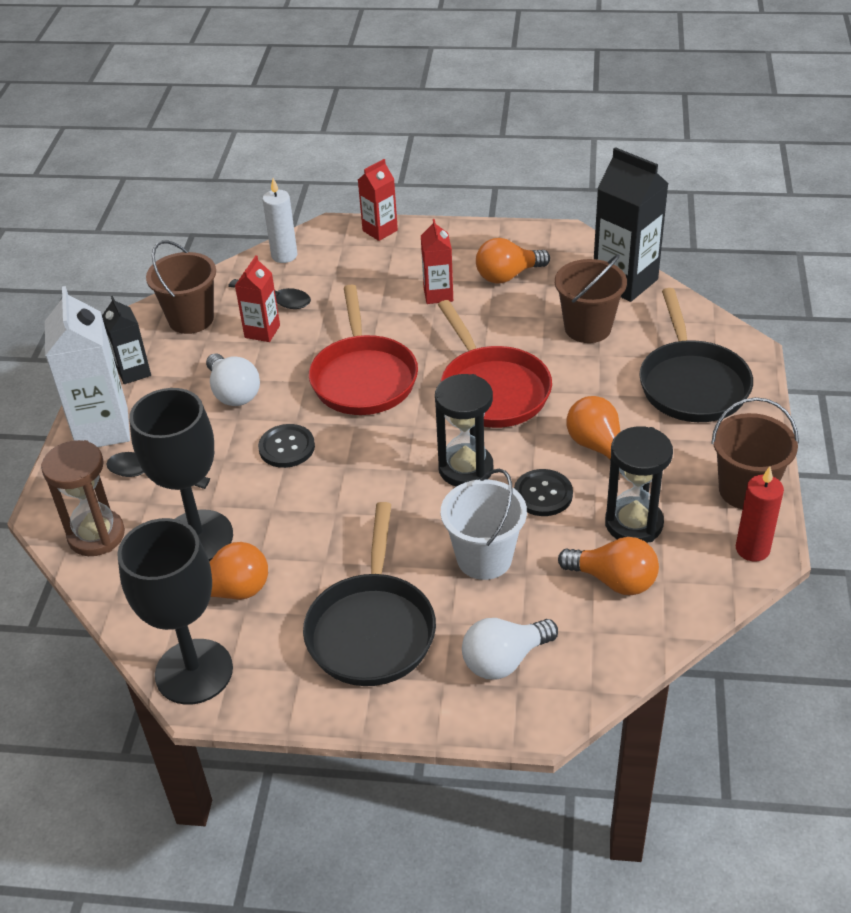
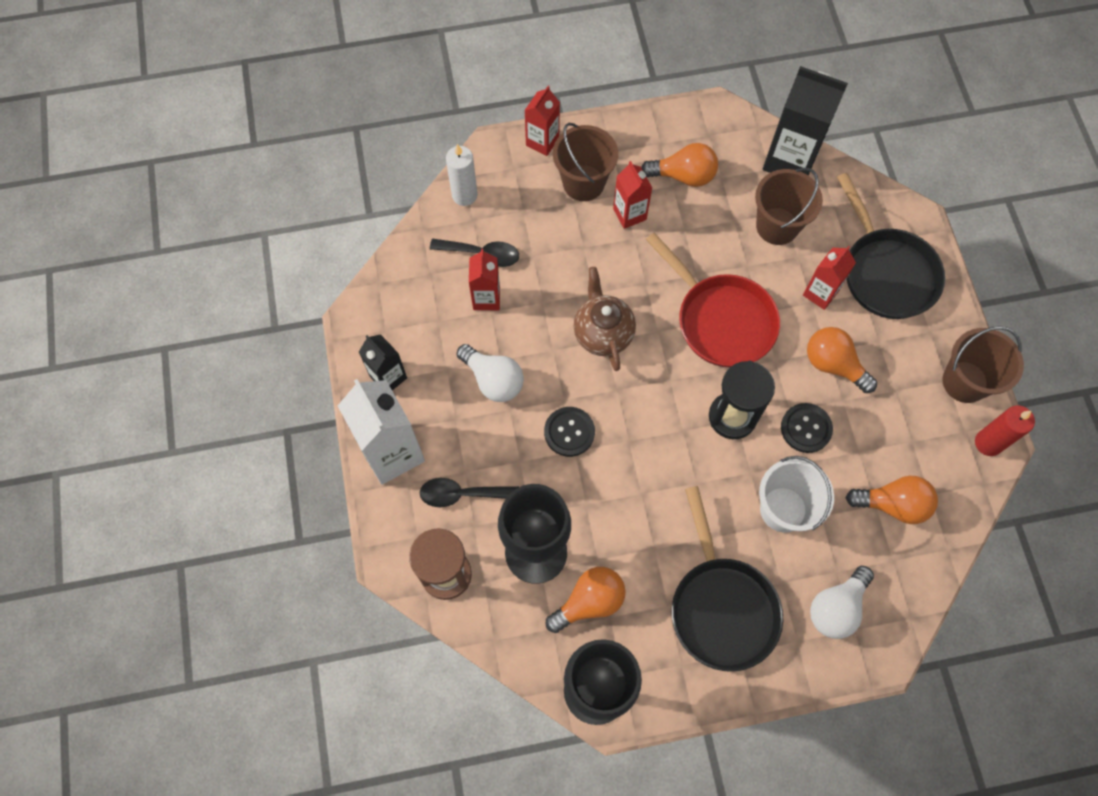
camera: 20 degrees left, 25 degrees up
brown bucket [146,240,216,334] -> brown bucket moved to [553,123,618,201]
red pan [309,284,418,415] -> brown teapot [574,267,636,371]
orange light bulb [476,238,550,283] -> orange light bulb turned 135 degrees counterclockwise [641,143,718,187]
black hourglass [605,426,673,543] -> none
none -> red carton [803,246,856,310]

